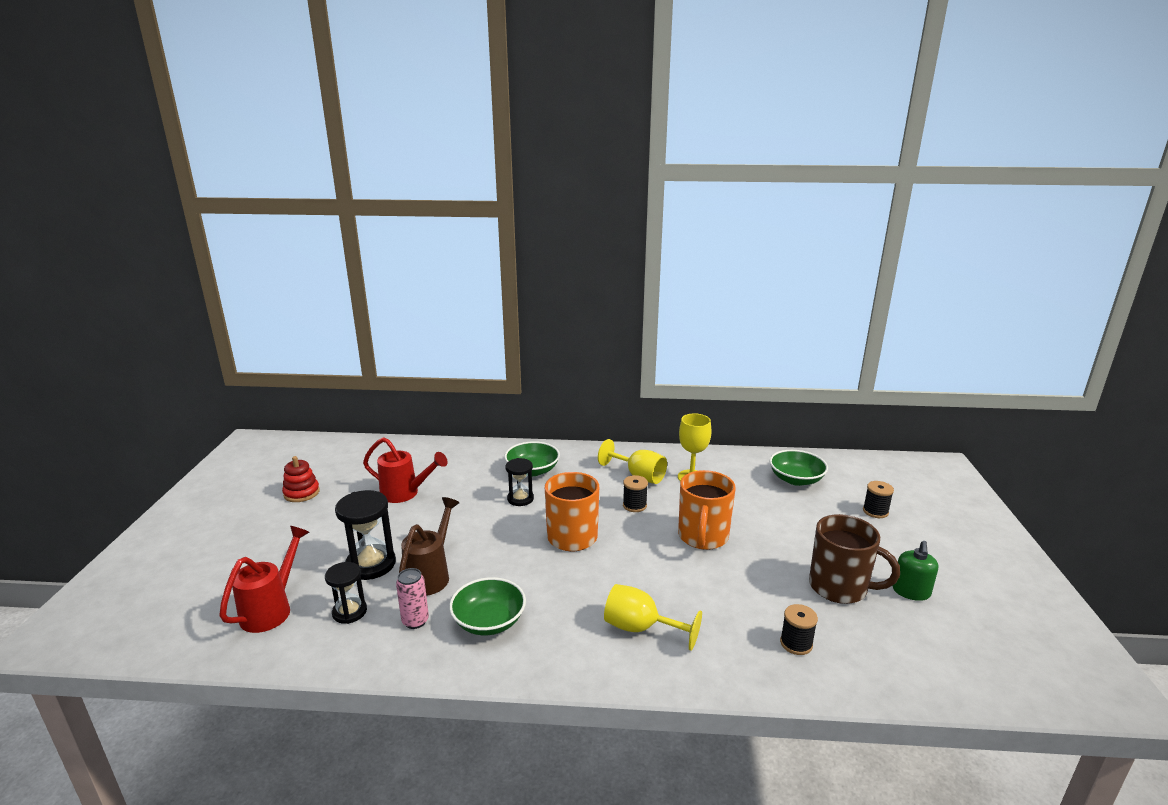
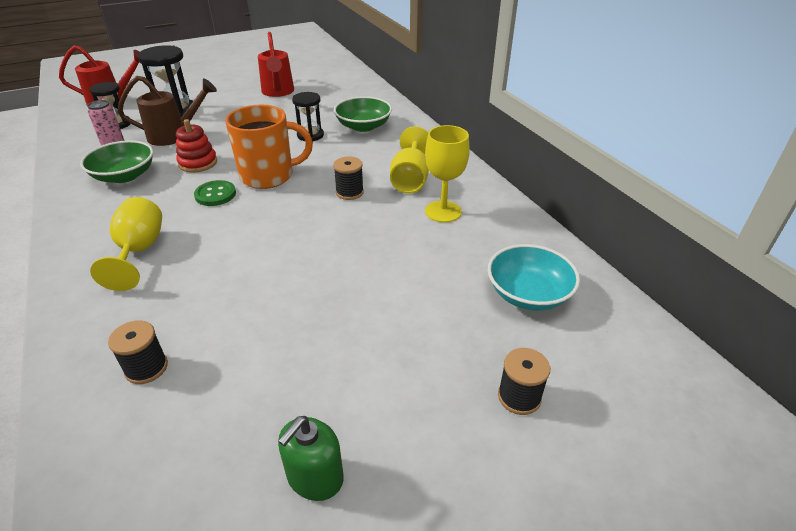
camera: 60 degrees right, 15 degrees up
red stacking toy [282,456,320,502] -> red stacking toy moved to [176,119,217,173]
orange mug [678,470,736,550] -> none
green bowl [770,450,828,486] -> turquoise bowl [488,244,580,311]
brown mug [809,514,900,604] -> none
green soap dispenser [893,541,938,601] -> green soap dispenser turned 45 degrees counterclockwise [278,416,343,501]
none -> green button [194,180,236,206]

